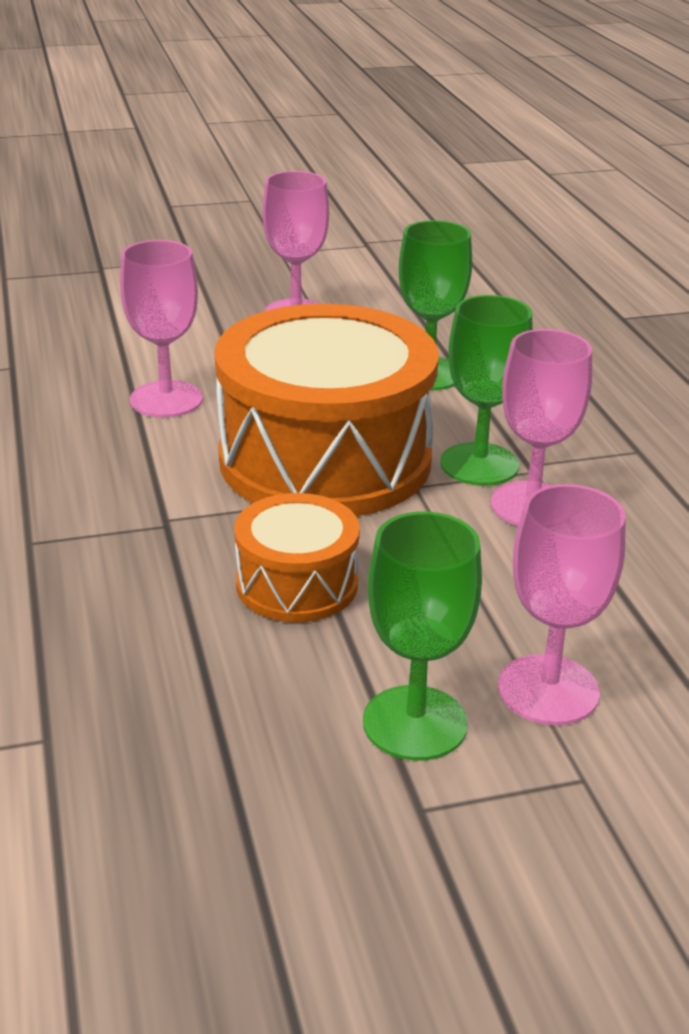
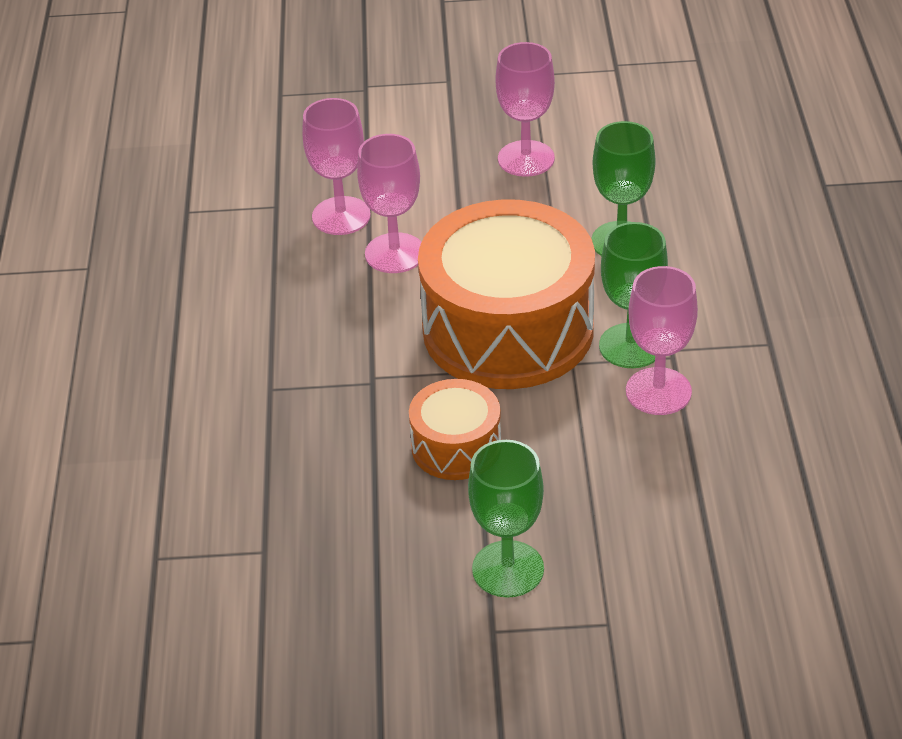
camera: 15 degrees right, 10 degrees up
pink goblet [498,484,626,725] -> pink goblet moved to [302,98,371,235]

